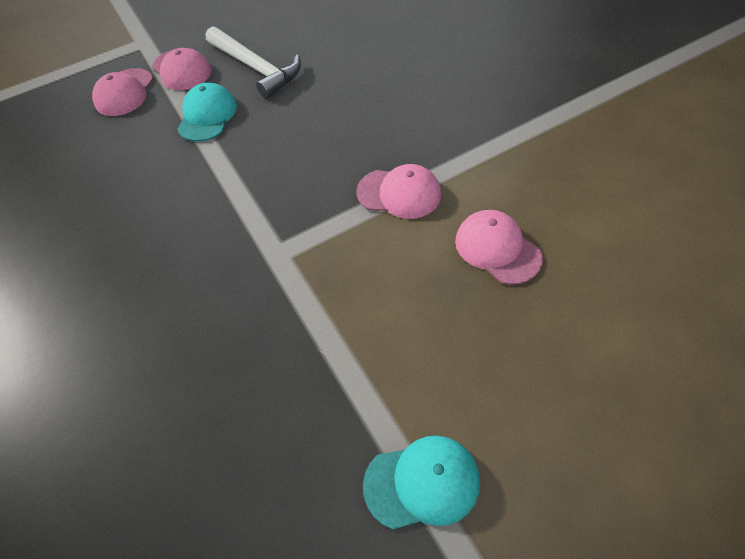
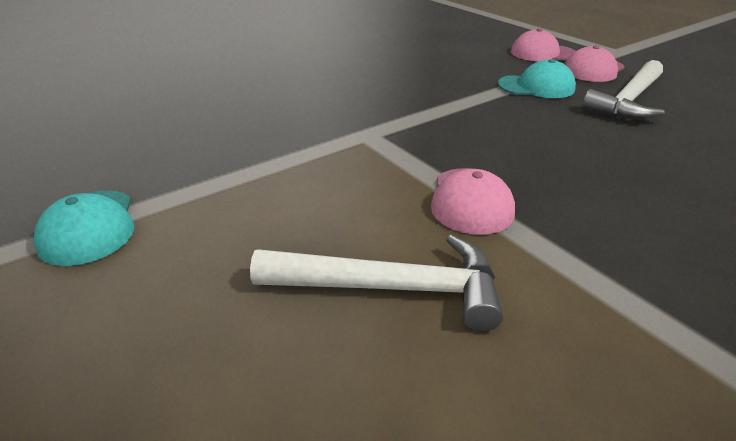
camera: 80 degrees right, 20 degrees down
pink cap [455,210,543,285] -> white hammer [250,234,503,332]

